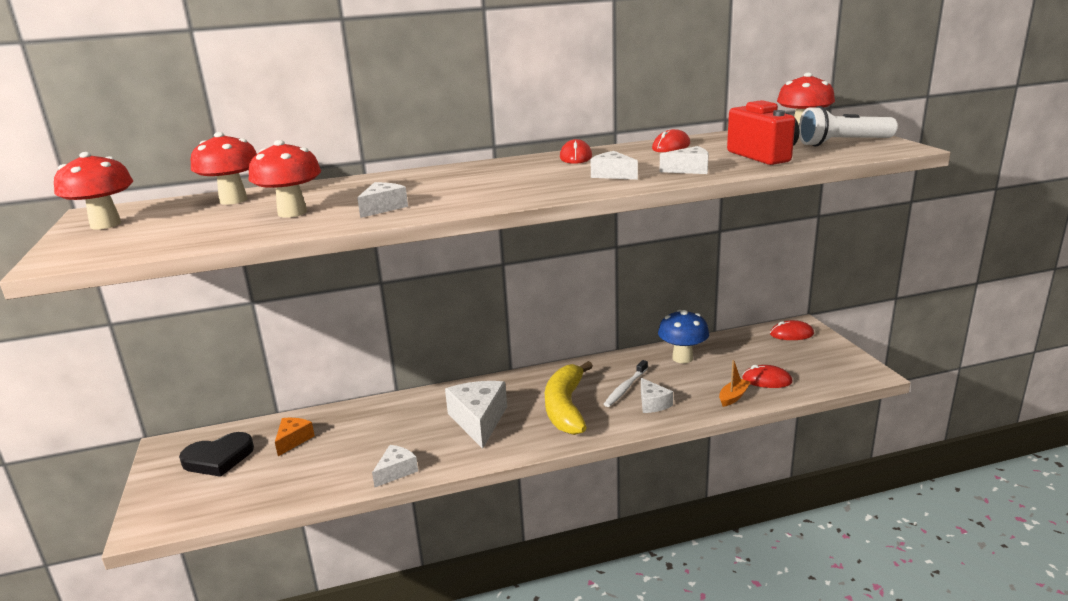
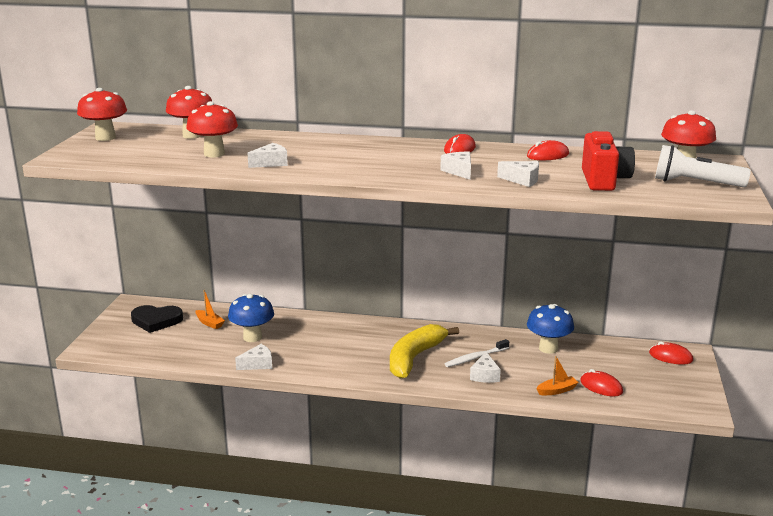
camera: 25 degrees right, 0 degrees up
orange cheese [275,418,315,456] -> orange boat [195,290,225,329]
white cheese [445,381,507,449] -> none
none -> blue mushroom [228,294,274,342]

